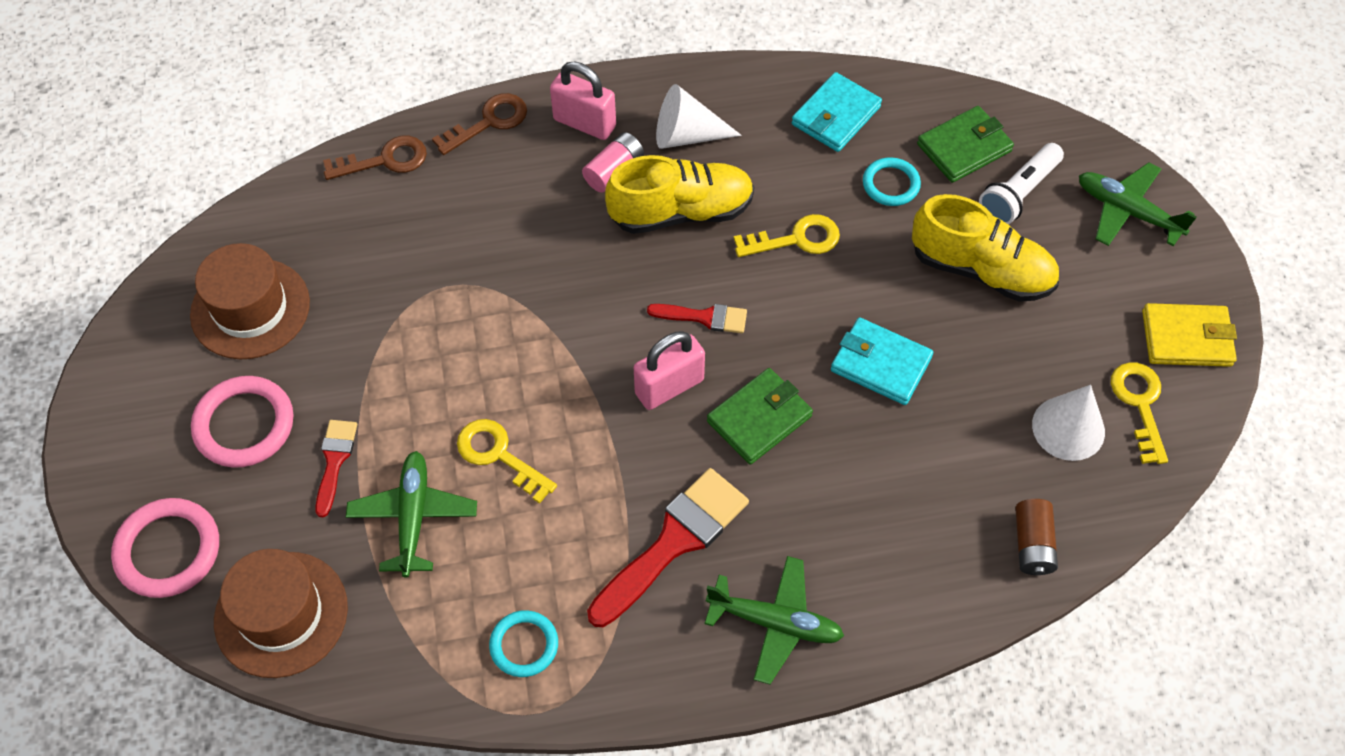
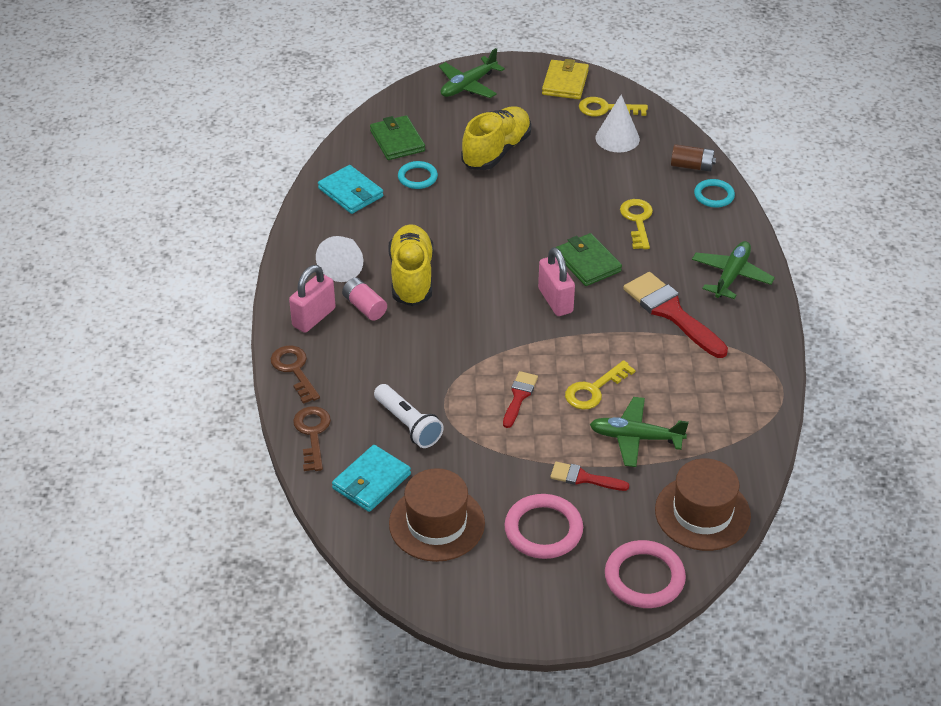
camera: 80 degrees left, 15 degrees down
turquoise ring [489,610,558,677] -> turquoise ring moved to [694,179,735,208]
red brush [647,304,747,333] -> red brush moved to [503,371,538,428]
yellow key [734,214,840,257] -> yellow key moved to [620,199,653,249]
turquoise wallet [831,317,933,405] -> turquoise wallet moved to [332,445,411,512]
white flashlight [979,143,1064,224] -> white flashlight moved to [374,384,443,448]

